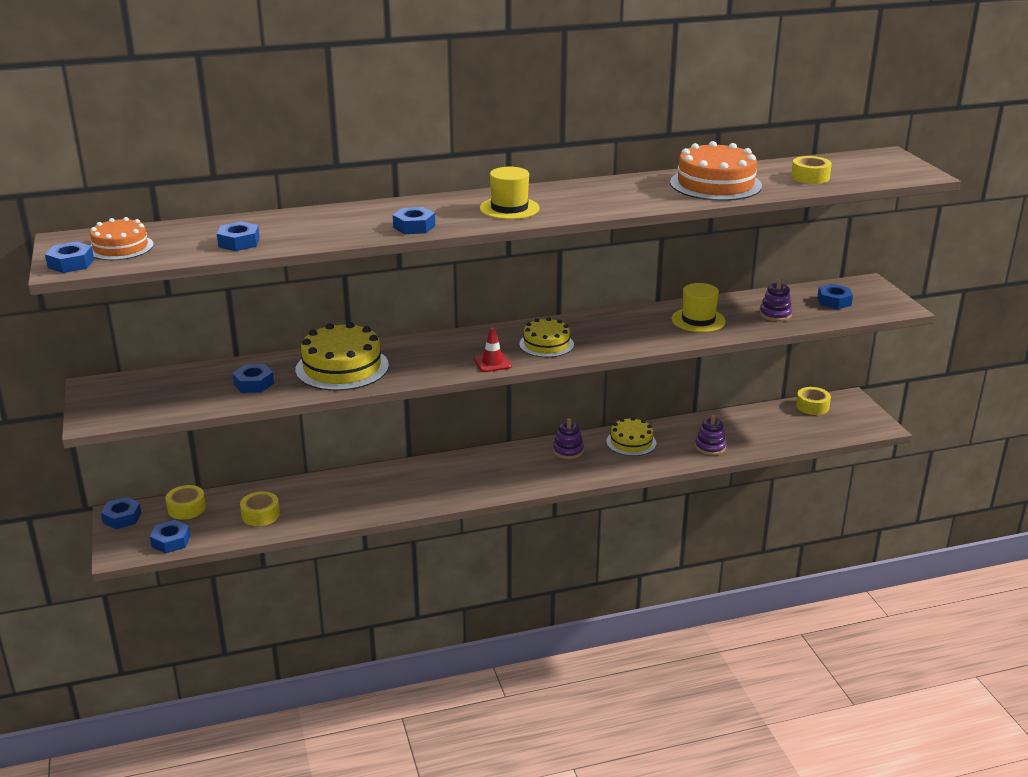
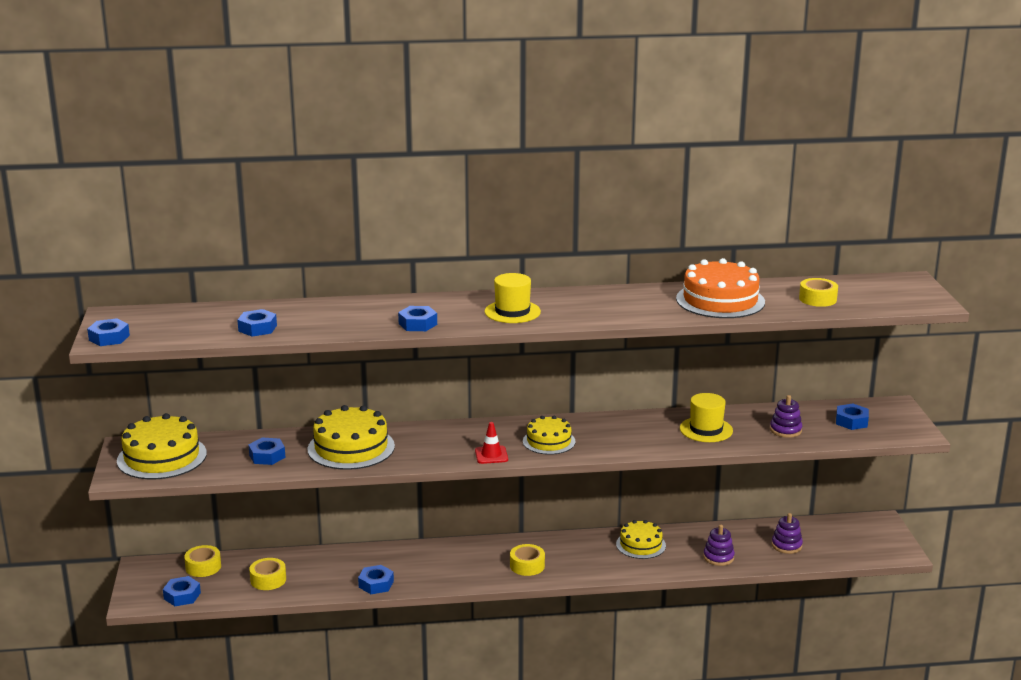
camera: 10 degrees right, 5 degrees down
orange cake [90,217,154,260] -> none
blue nut [101,497,141,529] -> blue nut moved to [358,565,394,594]
purple stacking toy [553,418,584,459] -> purple stacking toy moved to [772,513,803,554]
yellow tape [796,387,831,415] -> yellow tape moved to [510,544,545,576]
none -> yellow cake [117,413,207,479]

